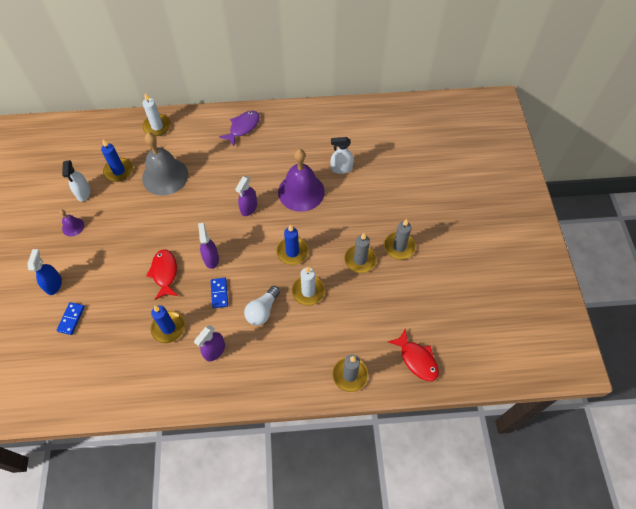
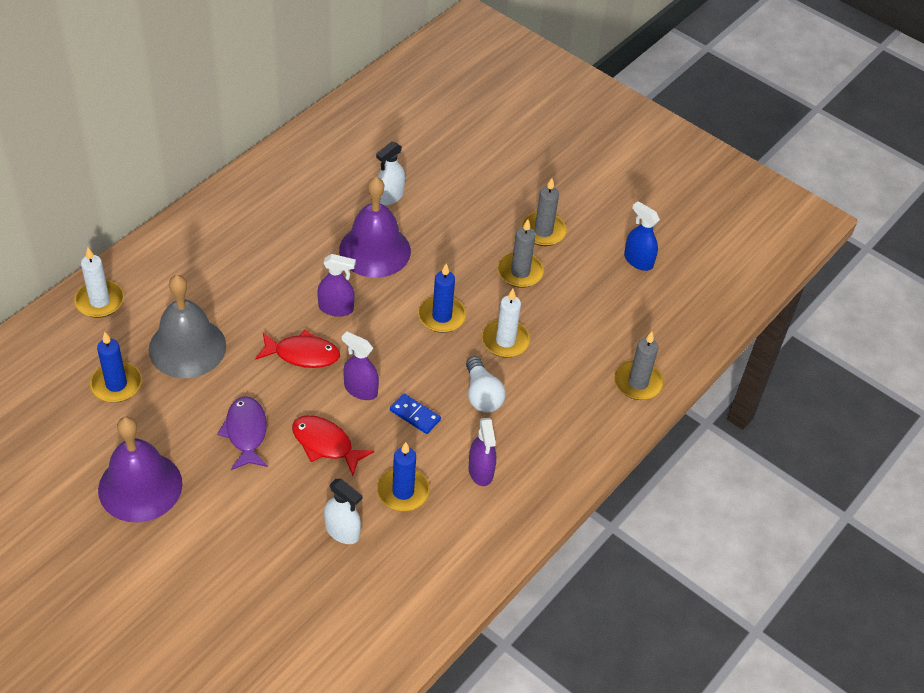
camera: 50 degrees left, 10 degrees down
blue spray bottle [27,249,62,295] -> blue spray bottle moved to [624,201,660,271]
blue domino [57,302,85,335] -> none
purple bell [60,210,84,236] -> purple bell [98,417,182,522], size x2.21
white spray bottle [62,160,91,201] -> white spray bottle moved to [324,479,362,544]
purple fish [219,111,260,146] -> purple fish moved to [217,396,268,470]
purple spray bottle [235,176,257,216] -> purple spray bottle turned 60 degrees counterclockwise [317,254,356,317]
red fish [388,328,439,381] -> red fish moved to [255,330,340,368]

